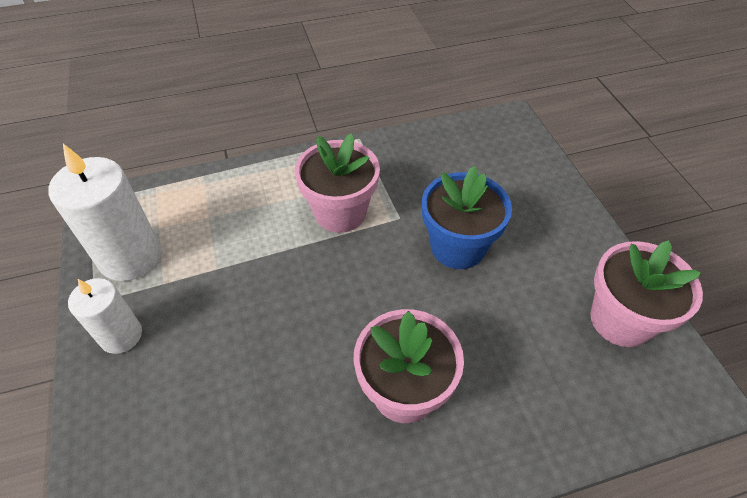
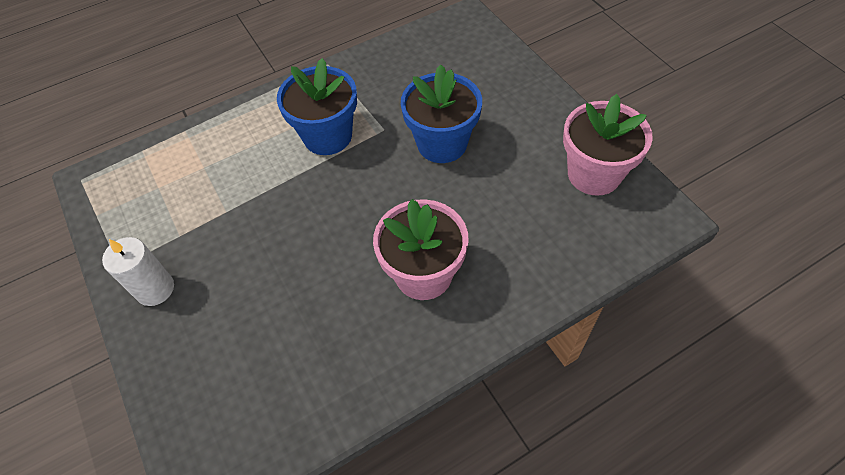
camera: 10 degrees left, 5 degrees up
white candle [48,144,161,281] -> none
pink flower pot [295,133,380,233] -> blue flower pot [277,58,357,155]

